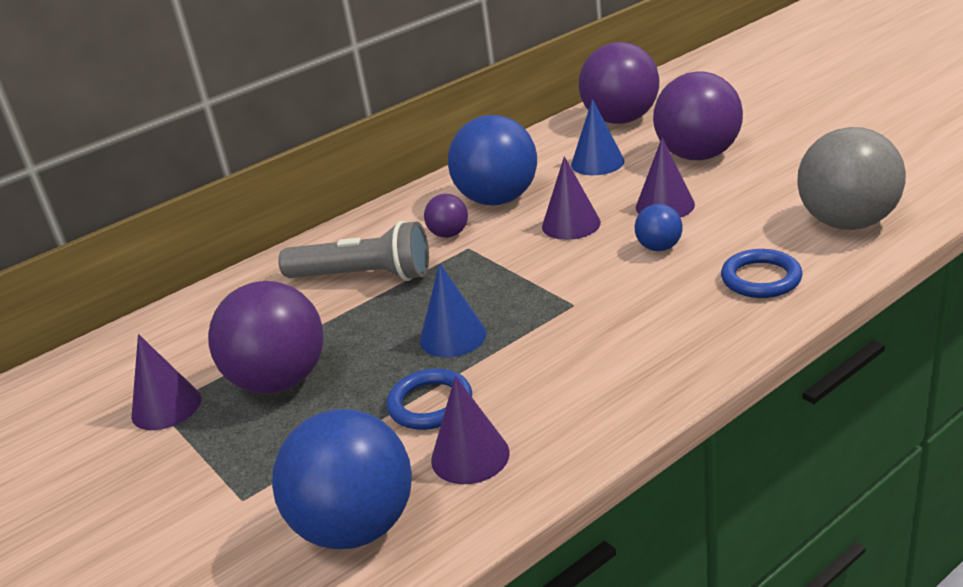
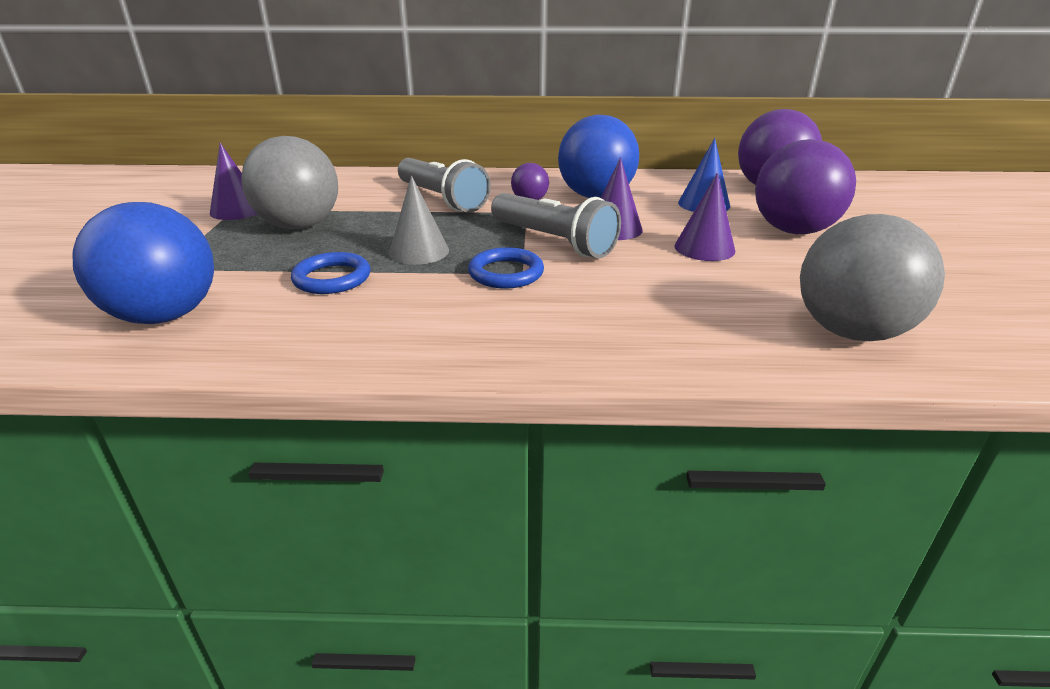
camera: 35 degrees right, 0 degrees up
purple ball [208,281,323,394] -> grey ball [241,136,338,229]
blue cone [420,263,487,358] -> grey cone [389,175,449,265]
purple cone [431,376,510,484] -> none
blue ball [635,204,683,251] -> none
blue ring [721,249,803,298] -> blue ring moved to [468,247,544,289]
none -> grey flashlight [491,193,621,258]

